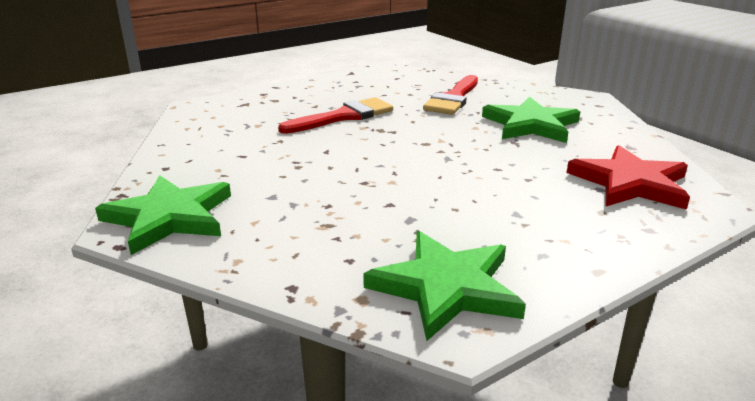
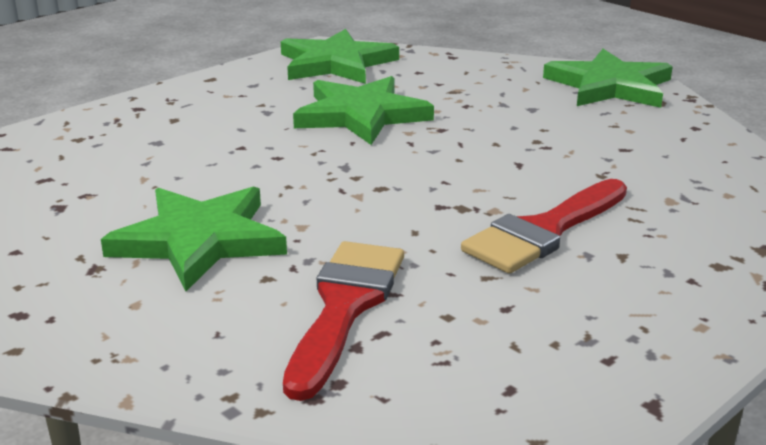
camera: 170 degrees right, 0 degrees up
red star [567,145,690,210] -> none
none -> green star [293,76,434,145]

